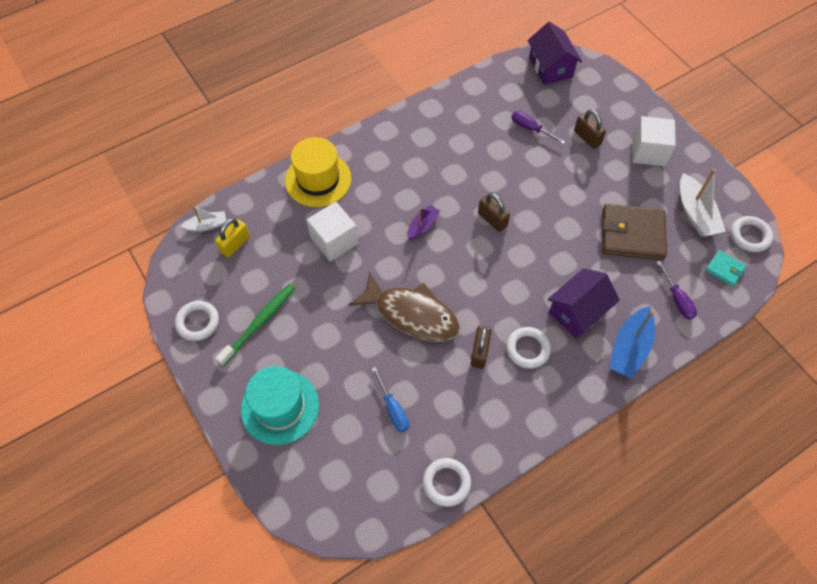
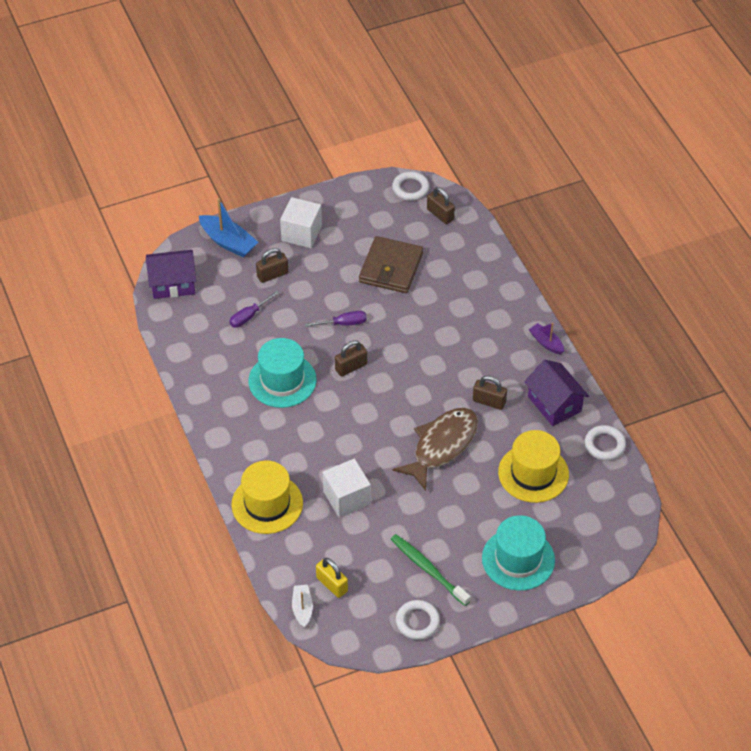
camera: 80 degrees left, 10 degrees down
blue screwdriver [372,367,409,432] -> yellow hat [498,430,569,503]
purple boat [407,205,440,240] -> purple boat moved to [529,323,564,354]
white ring [506,327,551,369] -> none
purple house [548,268,620,338] -> purple house moved to [524,360,589,426]
blue boat [609,306,655,379] -> blue boat moved to [199,198,258,258]
purple screwdriver [656,261,697,320] -> purple screwdriver moved to [305,311,367,327]
white boat [680,169,726,237] -> none
turquoise wallet [706,250,746,287] -> brown padlock [427,187,455,224]
none -> turquoise hat [248,338,317,408]

